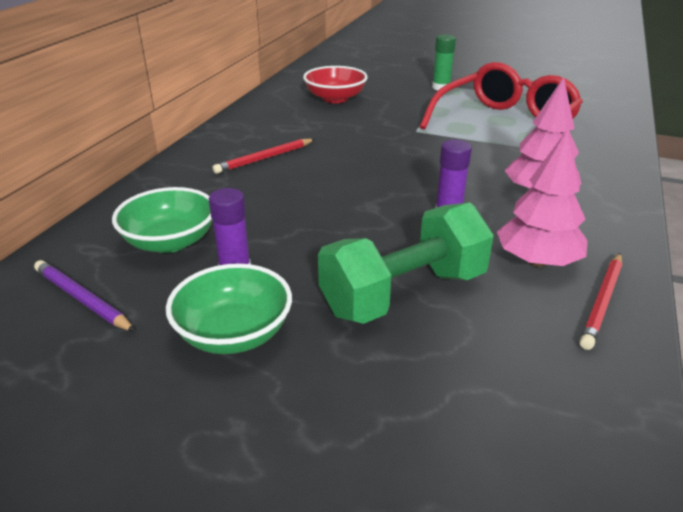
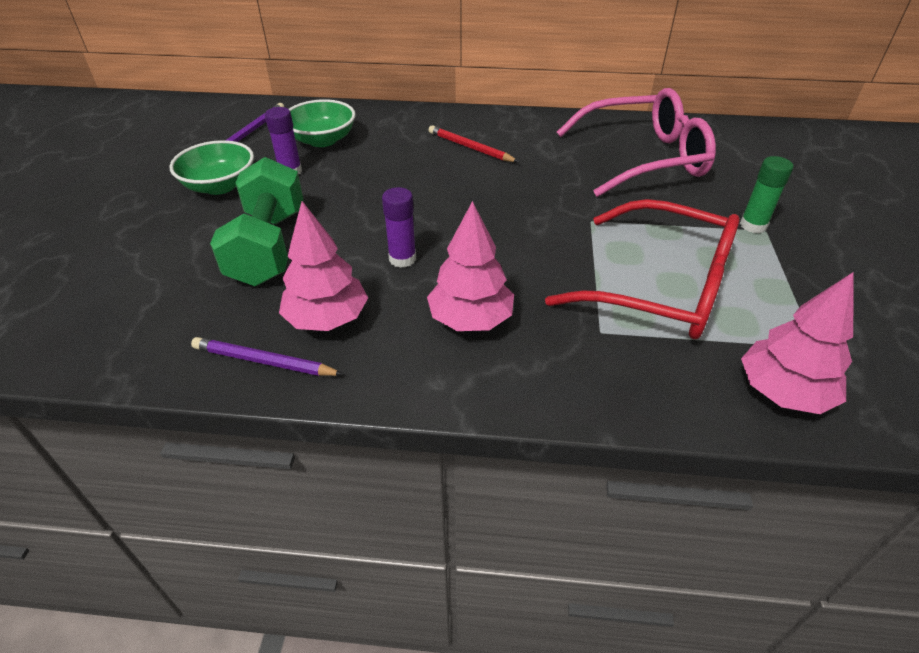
camera: 75 degrees right, 10 degrees up
red bowl [303,66,368,103] -> pink glasses [557,88,716,197]
green dumbbell [318,202,494,324] -> green dumbbell turned 45 degrees clockwise [210,157,304,286]
red pencil [580,253,622,350] -> purple pencil [191,337,344,376]
none -> pink tree [741,272,854,414]

